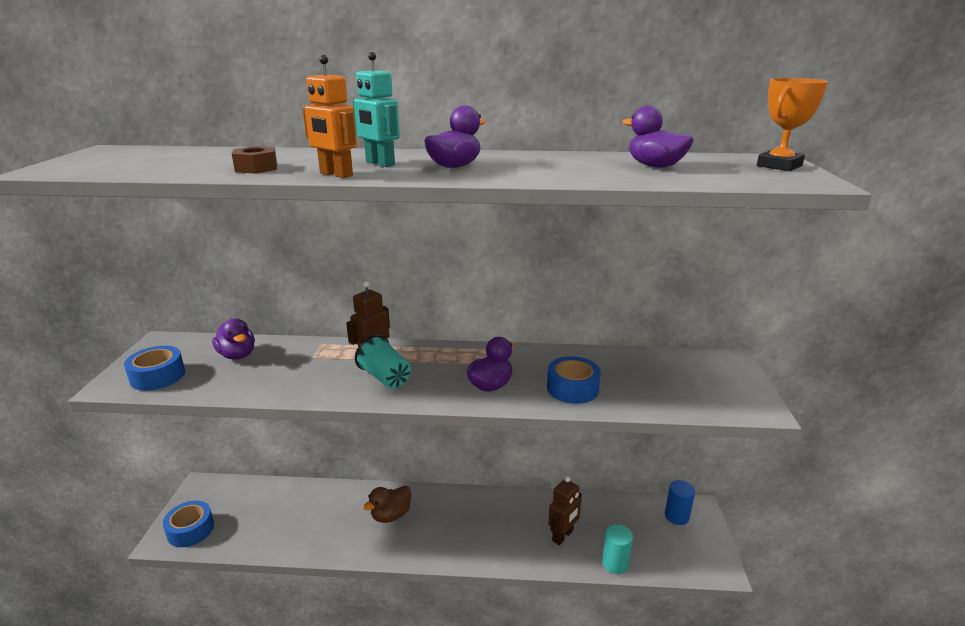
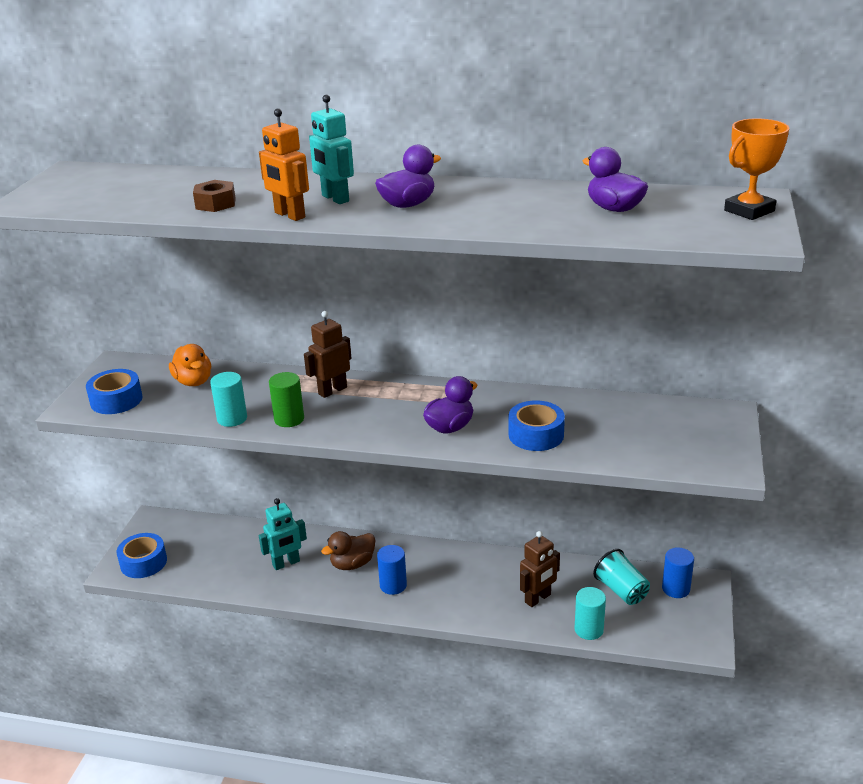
camera: 10 degrees right, 5 degrees up
purple duck [212,318,255,360] -> orange duck [169,344,211,386]
turquoise cup [355,335,411,389] -> turquoise cup moved to [593,549,650,605]
none -> turquoise cylinder [210,372,247,427]
none -> turquoise robot [259,498,307,570]
none -> green cylinder [269,372,304,427]
none -> blue cylinder [377,545,407,595]

